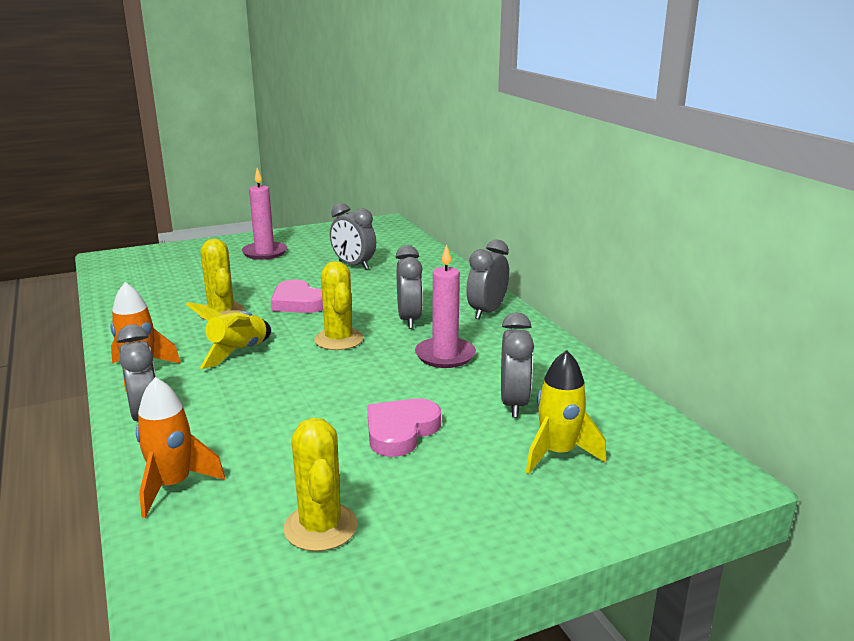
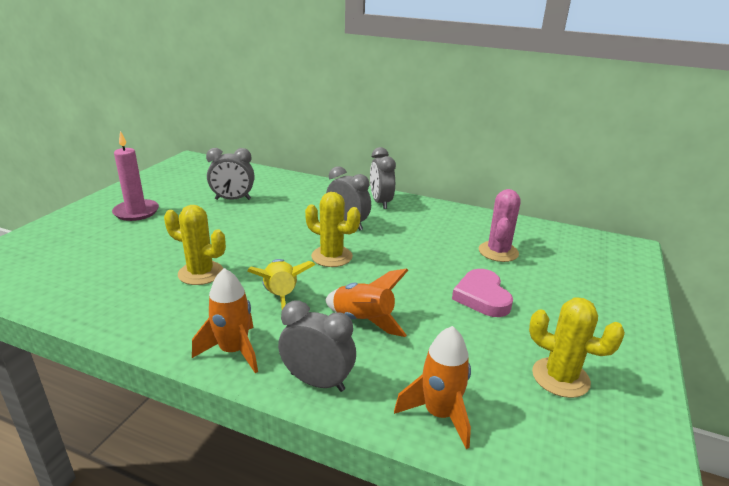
camera: 45 degrees left, 5 degrees up
pink heart [271,280,323,313] -> none
pink candle [415,244,476,368] -> none
grey clock [501,312,534,417] -> pink cactus [479,189,521,262]
yellow rocket [526,350,607,474] -> none
none -> orange rocket [325,268,408,337]

